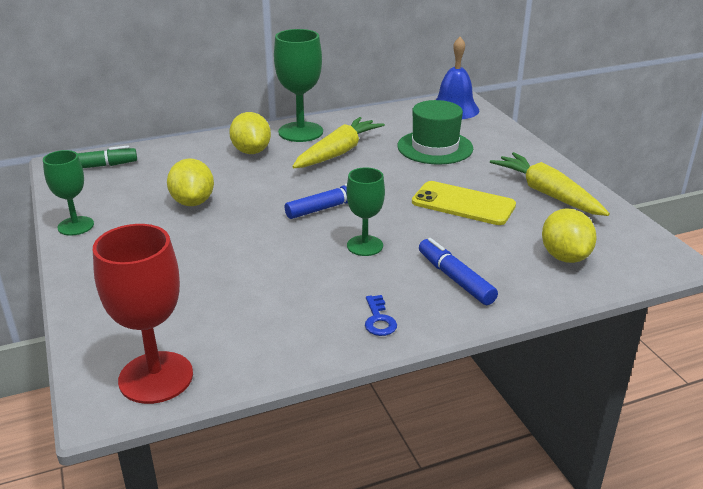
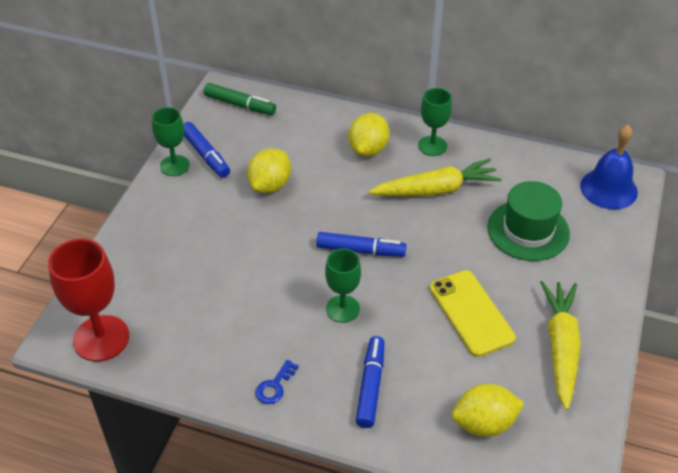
camera: 40 degrees right, 15 degrees up
green goblet [274,29,323,142] -> green goblet [418,88,452,156], size x0.63
yellow lemon [542,208,597,263] -> yellow lemon turned 45 degrees clockwise [452,384,525,437]
none -> blue marker [184,122,230,178]

